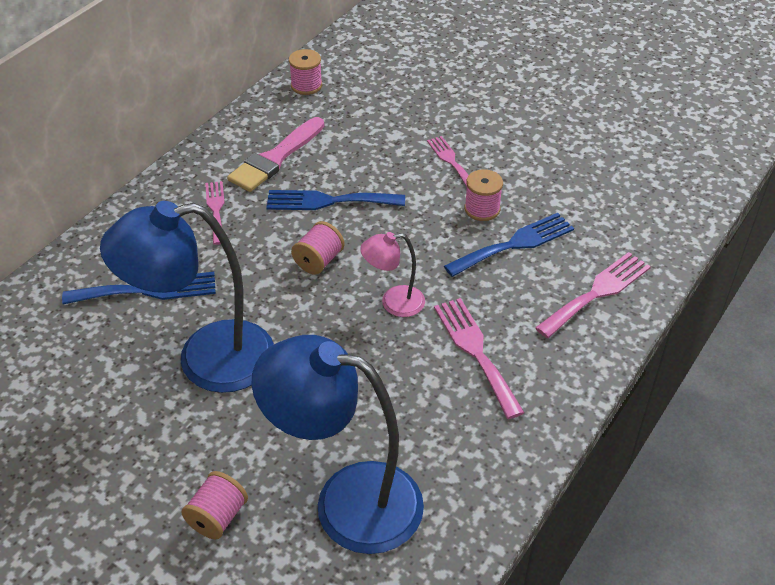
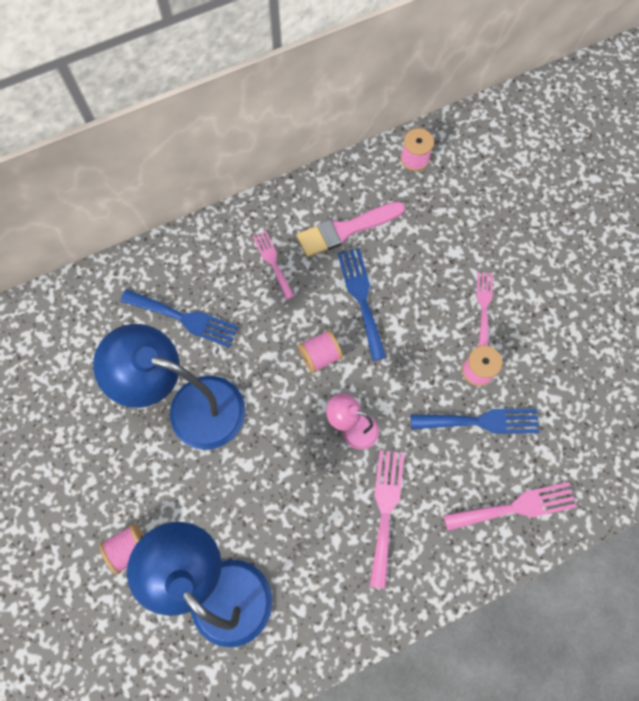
camera: 30 degrees right, 25 degrees up
pink fork [205,181,225,245] -> pink fork turned 45 degrees counterclockwise [253,231,294,300]
blue fork [266,190,405,210] -> blue fork turned 45 degrees clockwise [337,248,386,361]

